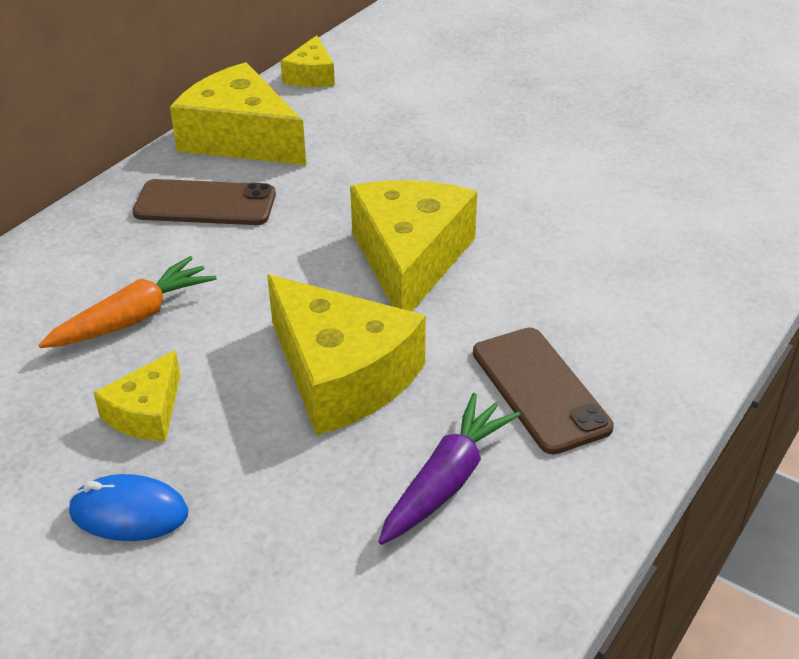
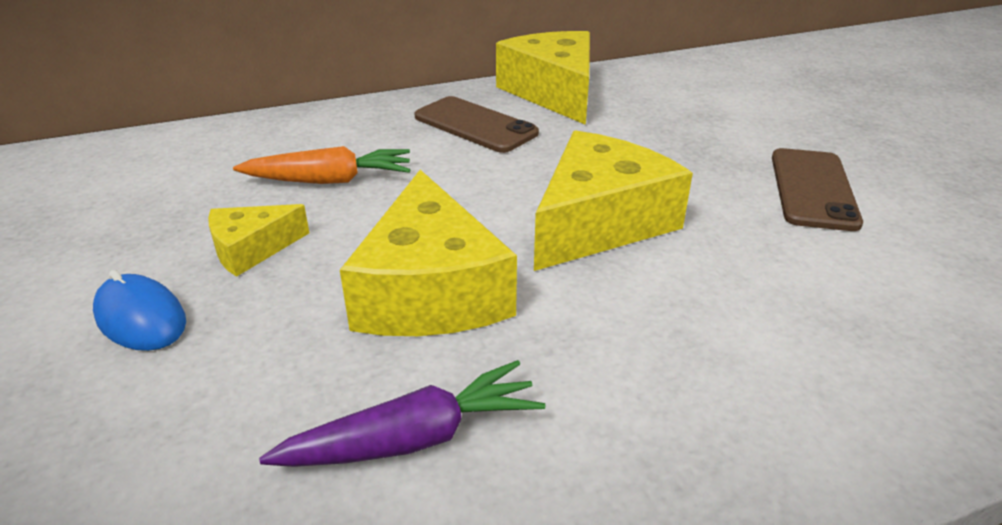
camera: 35 degrees right, 5 degrees down
yellow cheese [281,35,335,87] -> none
brown phone [473,327,614,454] -> brown phone moved to [772,148,863,231]

